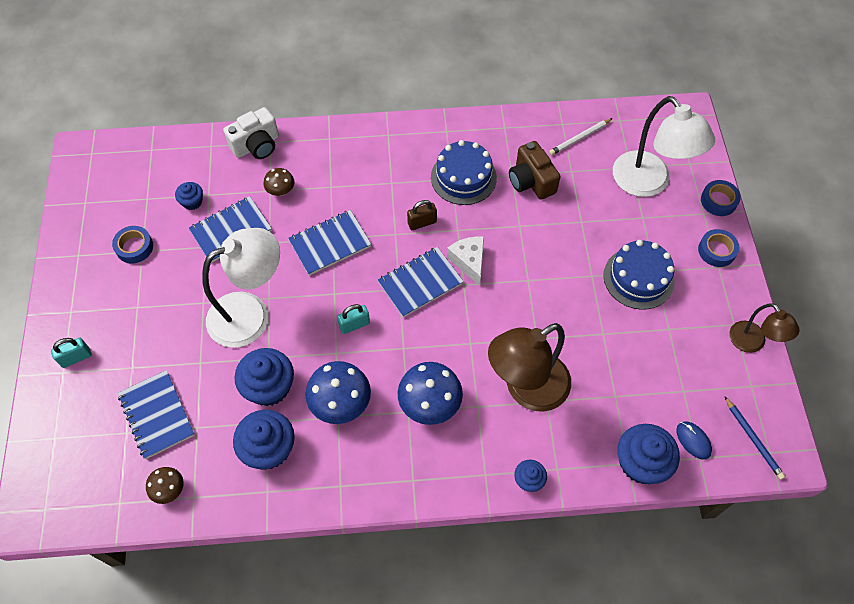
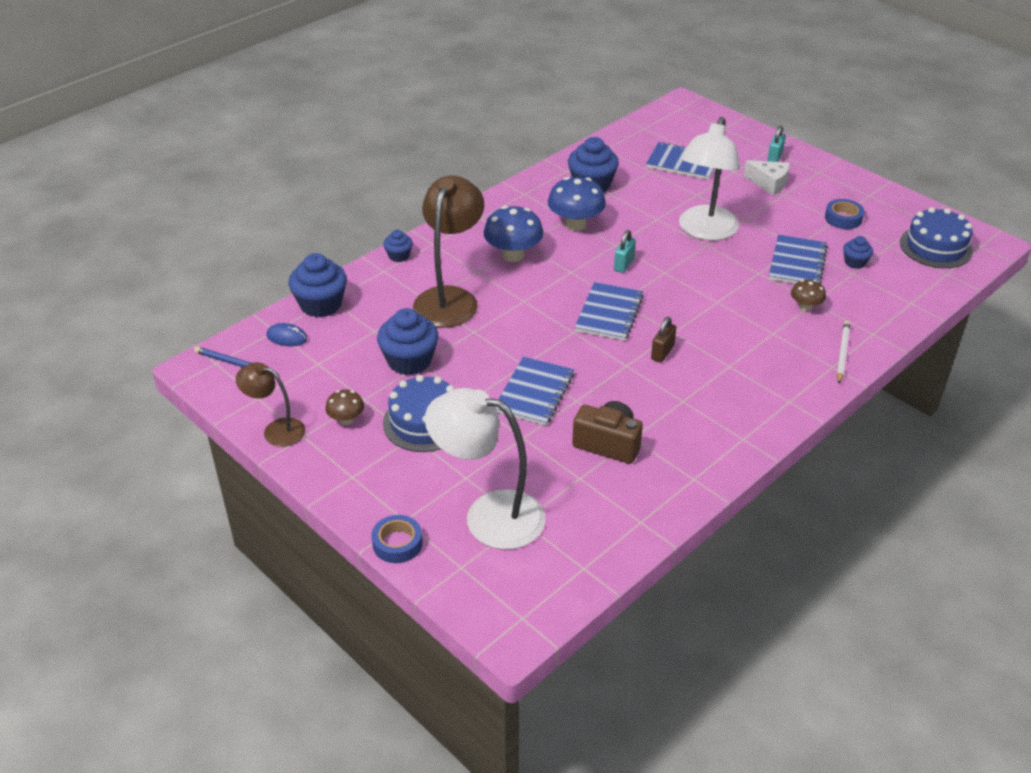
camera: 140 degrees right, 20 degrees down
brown mushroom [146,467,184,504] -> brown mushroom moved to [325,389,364,425]
white camera [223,107,279,159] -> none
blue cupcake [235,348,294,406] -> blue cupcake moved to [377,308,439,375]
blue notebook [288,210,372,275] -> blue notebook moved to [495,357,574,426]
blue cake [431,140,497,205] -> blue cake moved to [900,207,973,268]
white cheese [447,236,484,286] -> white cheese moved to [744,160,790,196]
white pencil [549,118,613,155] -> white pencil moved to [837,321,850,384]
blue tape [698,229,739,267] -> none

